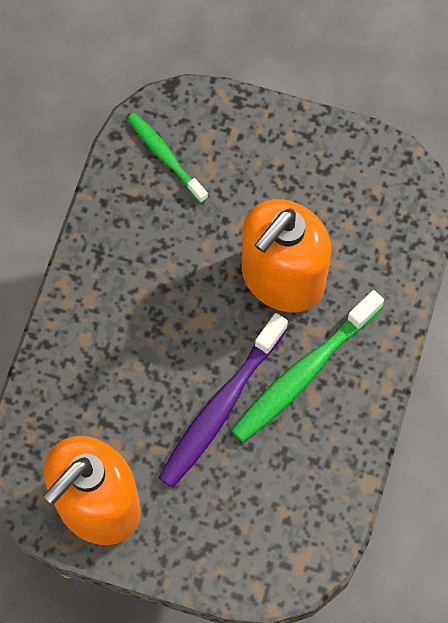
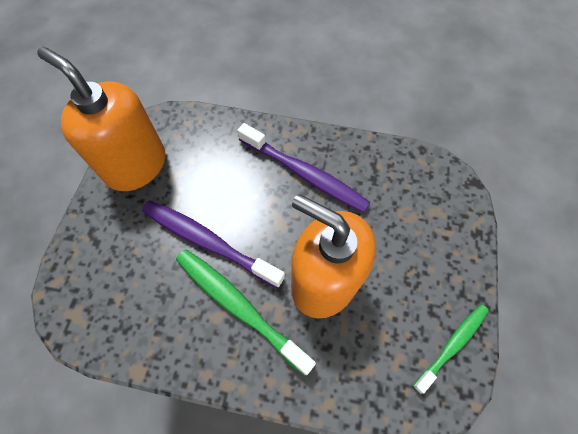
camera: 85 degrees right, 5 degrees down
green toothbrush [127,113,208,203] -> green toothbrush moved to [413,304,489,394]
none -> purple toothbrush [237,123,370,213]

